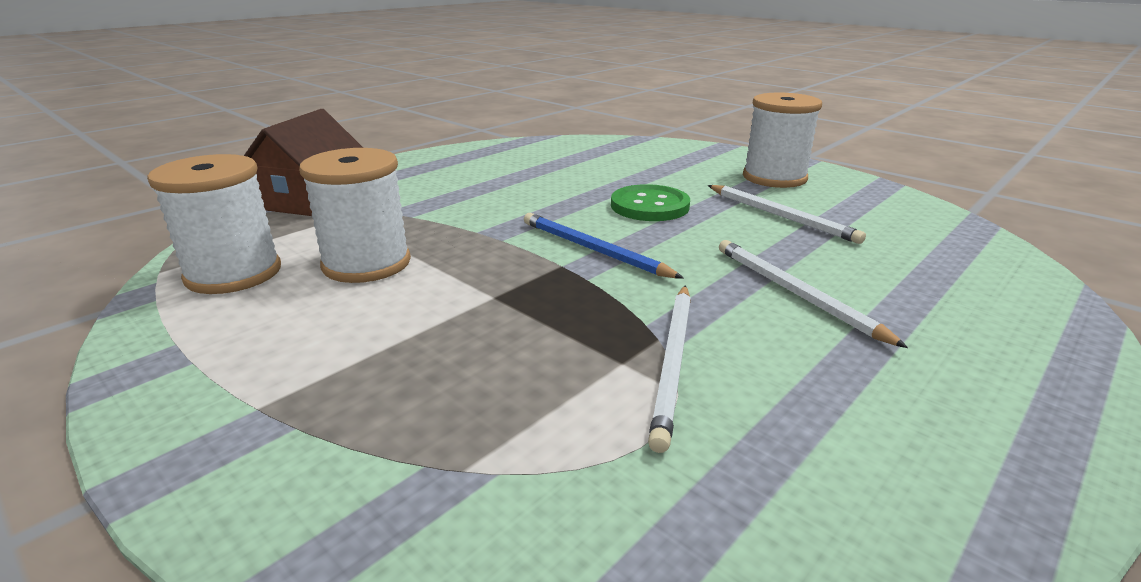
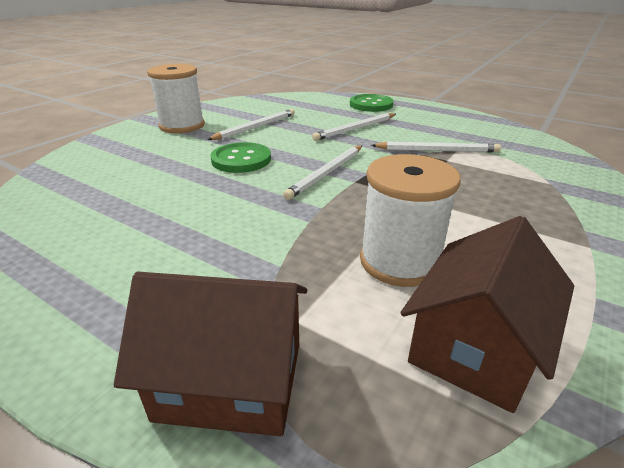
camera: 100 degrees left, 5 degrees up
white spool [147,154,281,294] -> brown house [400,216,574,413]
blue pencil [524,213,684,279] -> white pencil [283,145,362,200]
none -> green button [350,94,394,112]

